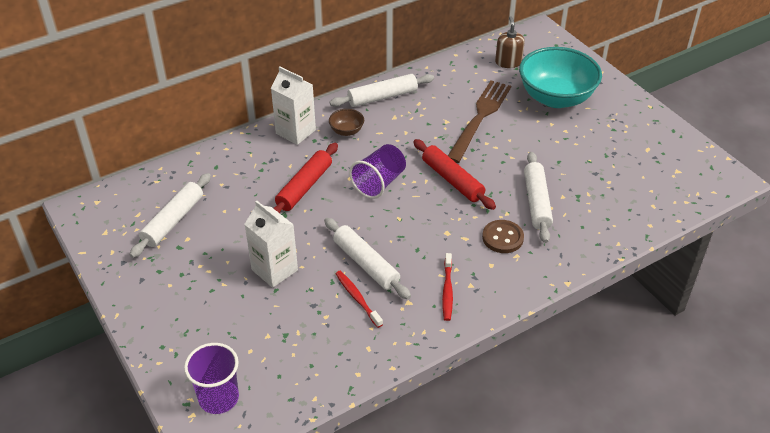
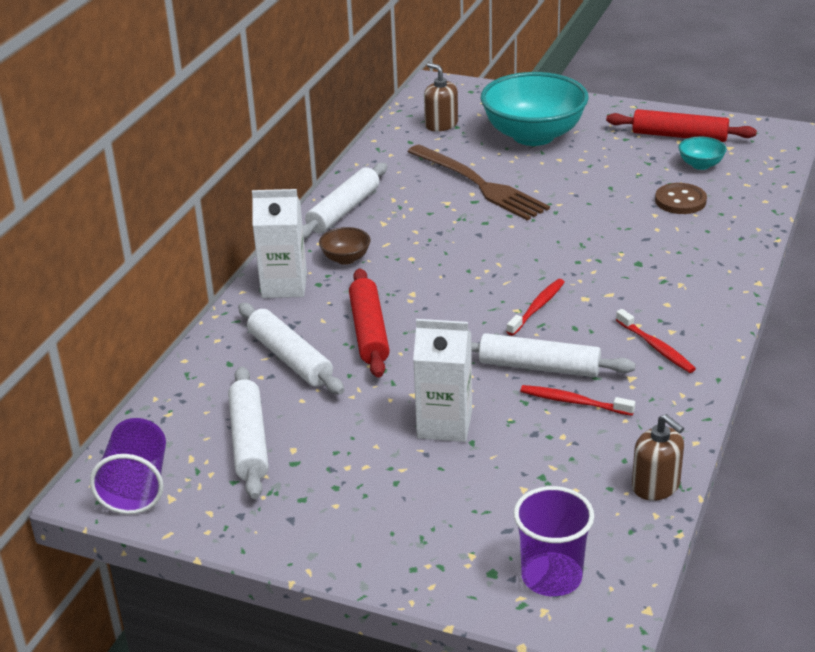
camera: 35 degrees left, 10 degrees down
purple cup [349,144,406,199] -> purple cup moved to [90,418,166,514]
red rolling pin [413,139,496,210] -> red rolling pin moved to [606,109,757,142]
brown fork [448,80,511,163] -> brown fork turned 150 degrees clockwise [407,144,550,221]
brown button [482,220,524,253] -> brown button moved to [655,183,707,214]
white rolling pin [524,152,553,243] -> white rolling pin moved to [238,303,344,395]
none -> red toothbrush [507,279,565,336]
none -> brown soap dispenser [632,414,684,501]
none -> turquoise bowl [679,137,727,170]

